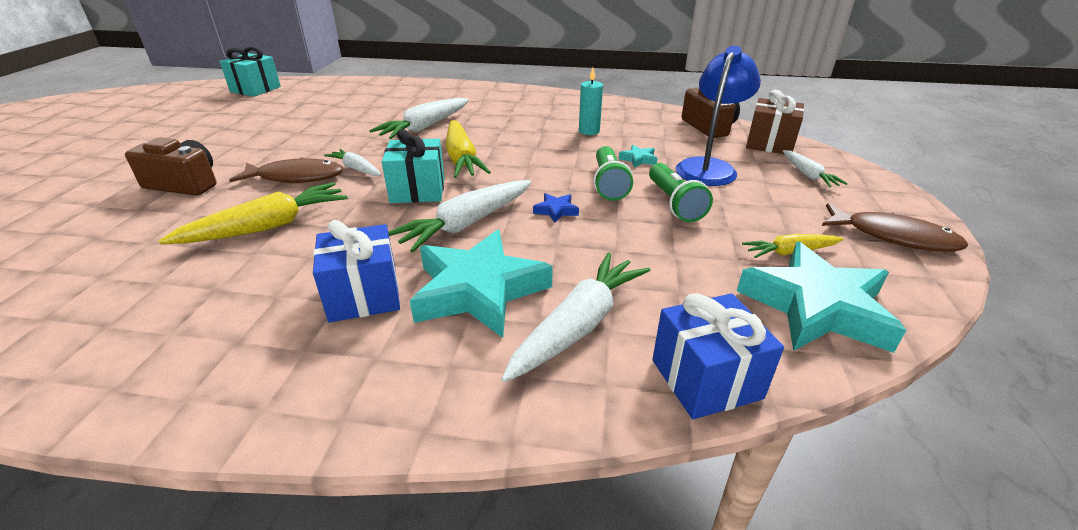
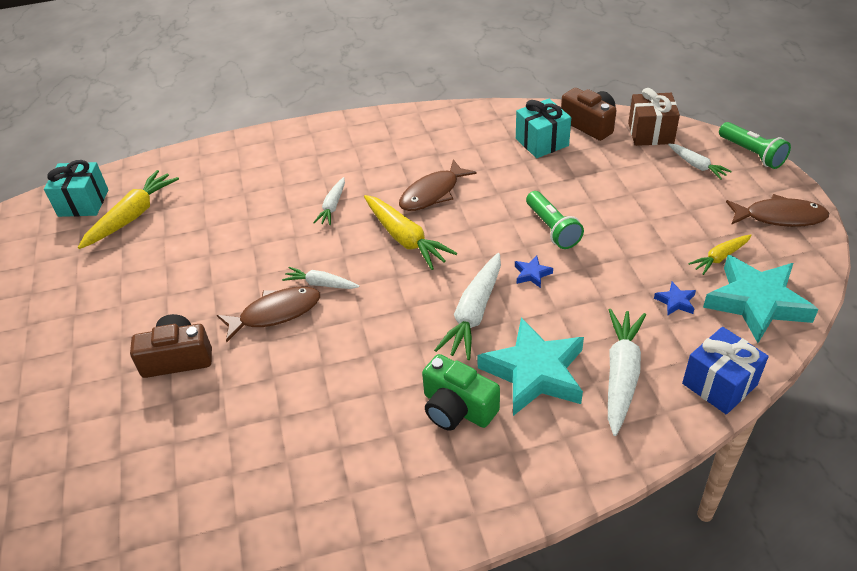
camera: 20 degrees left, 10 degrees up
yellow carrot [159,182,348,244] -> yellow carrot moved to [78,170,179,249]
blue gift [313,220,400,322] -> green camera [422,354,500,431]
white carrot [370,98,469,139] -> white carrot [313,177,345,225], size x0.58
turquoise gift [382,129,445,203] -> turquoise gift moved to [516,99,571,158]
turquoise candle [579,68,603,135] -> none
turquoise star [619,145,658,168] -> none
green flashlight [649,163,713,222] -> green flashlight moved to [719,122,791,169]
blue lamp [676,46,761,186] -> none
none -> brown fish [399,159,477,211]
none -> blue star [654,282,696,316]

